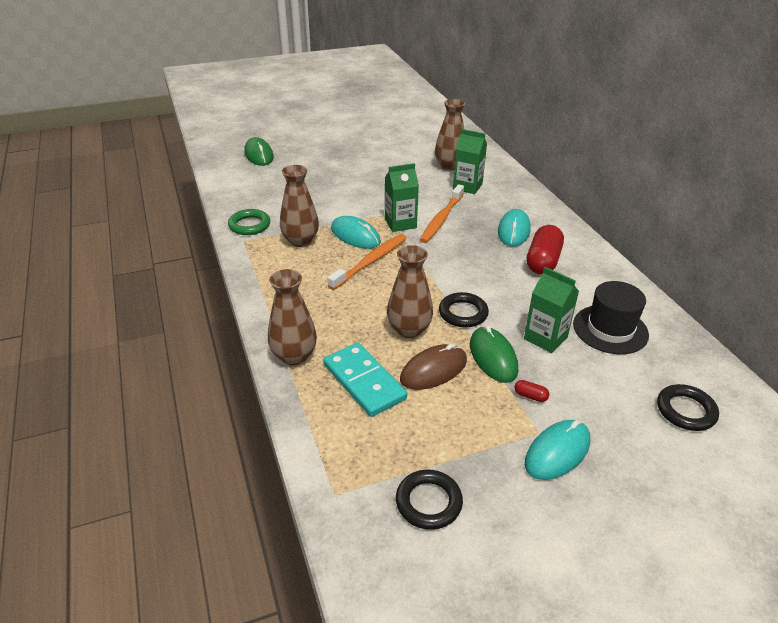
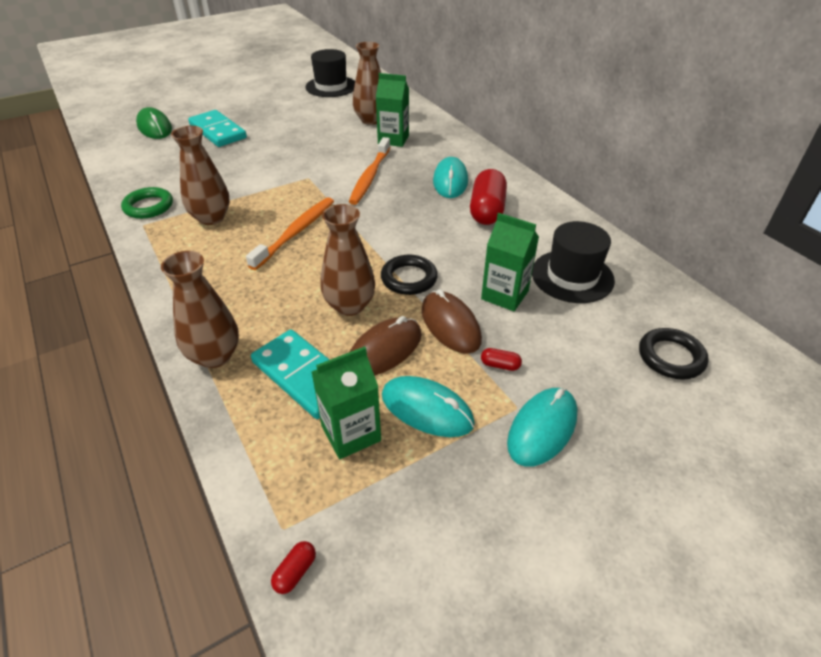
camera: 10 degrees left, 5 degrees up
turquoise mouse [331,216,381,249] -> turquoise mouse moved to [382,376,475,437]
green carton [385,163,419,232] -> green carton moved to [312,346,381,459]
black ring [396,470,463,530] -> none
green mouse [470,325,518,383] -> brown mouse [422,289,482,354]
none -> turquoise domino [188,110,247,147]
none -> red capsule [271,541,316,594]
none -> black hat [305,49,355,97]

